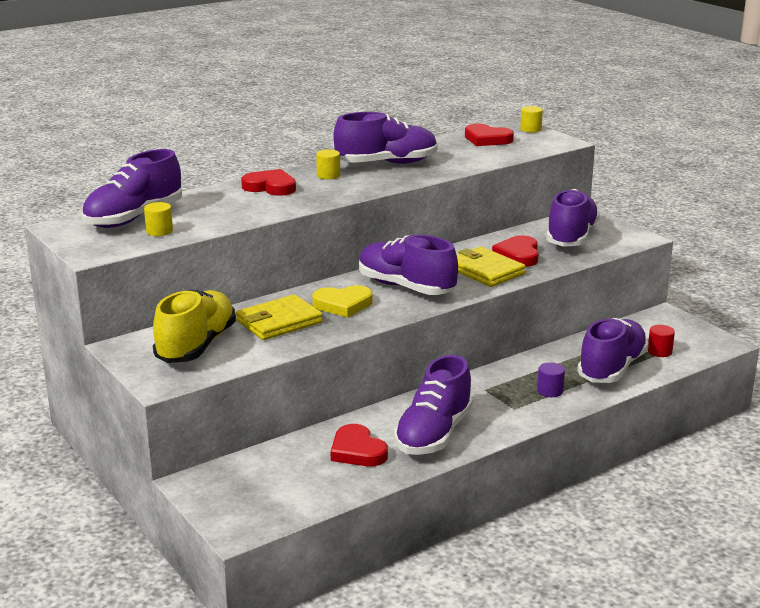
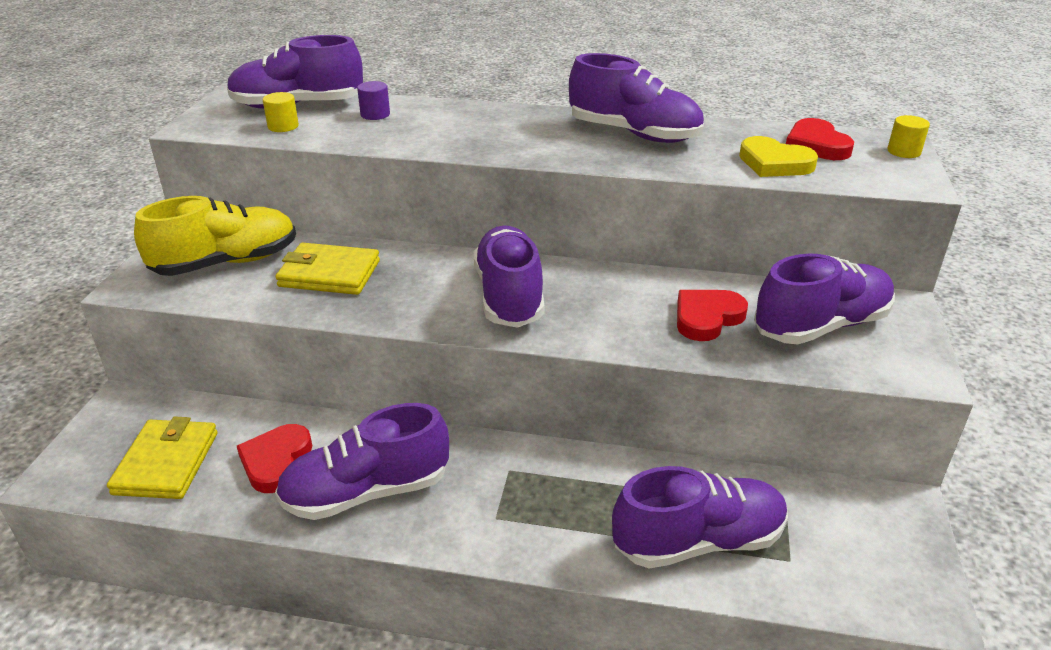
camera: 45 degrees right, 10 degrees up
red heart [241,169,296,196] -> none
yellow heart [312,285,373,318] -> yellow heart moved to [739,136,818,177]
yellow cylinder [316,149,340,179] -> none
yellow wallet [457,246,526,287] -> yellow wallet moved to [107,417,218,499]
purple cylinder [537,362,565,397] -> purple cylinder moved to [357,81,390,120]
red cylinder [648,325,675,357] -> none

